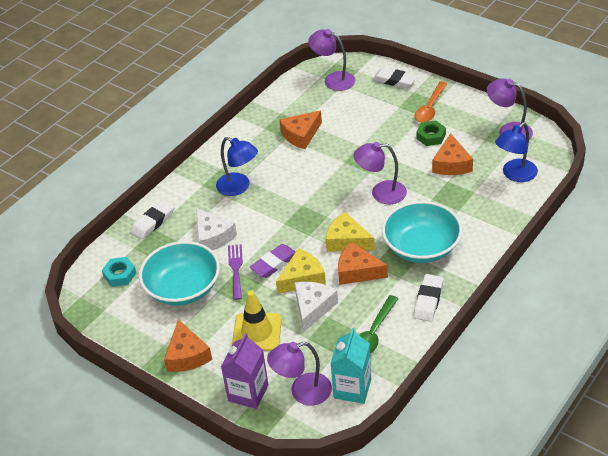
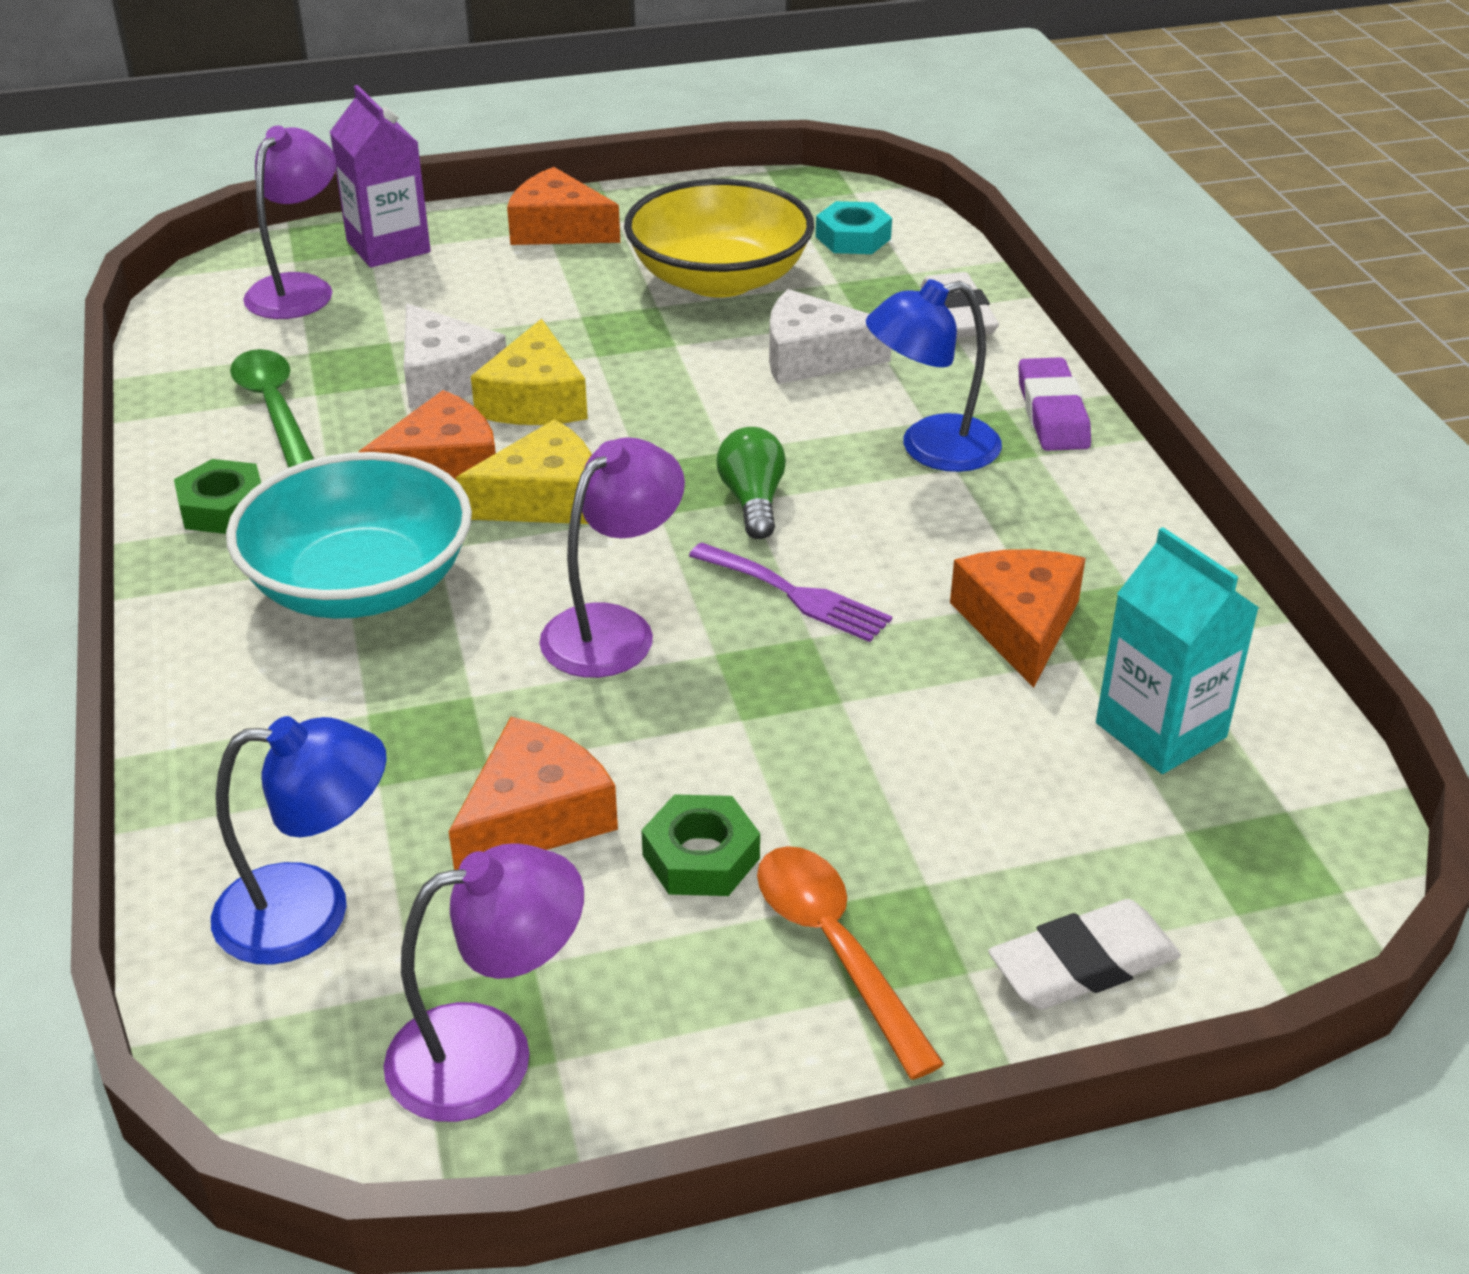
camera: 125 degrees right, 5 degrees down
turquoise bowl [139,241,220,306] -> yellow bowl [624,179,814,298]
purple fork [228,244,243,300] -> purple fork moved to [689,542,892,642]
yellow traffic cone [232,291,282,351] -> none
purple eraser [249,244,296,278] -> purple eraser moved to [1018,357,1091,451]
purple lamp [308,29,355,91] -> none
turquoise carton [330,328,371,404] -> turquoise carton moved to [1096,527,1259,774]
white eraser [413,274,443,322] -> green nut [174,459,261,534]
orange cheese [432,133,473,175] -> orange cheese turned 90 degrees clockwise [448,717,618,870]
blue lamp [495,122,538,182] -> blue lamp turned 90 degrees clockwise [211,716,387,965]
none -> green light bulb [717,427,786,539]

